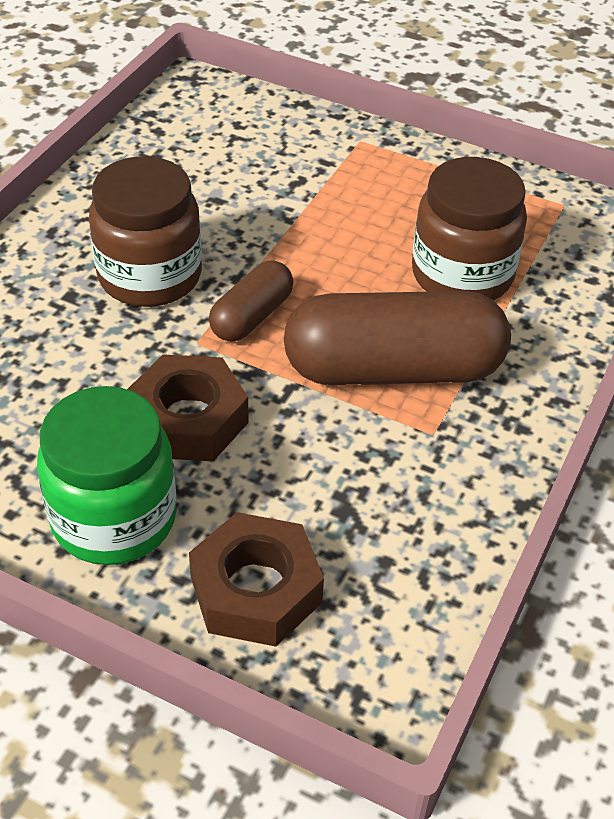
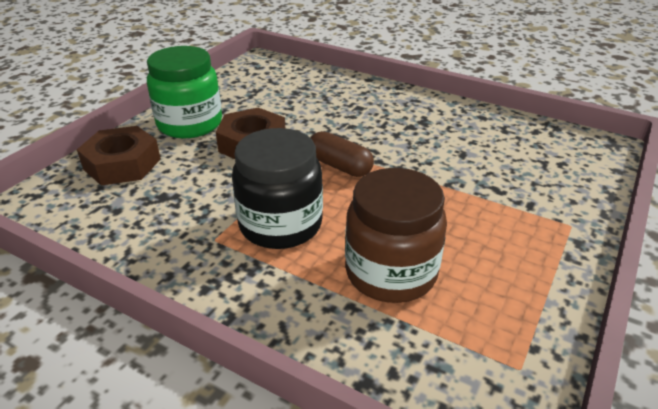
camera: 95 degrees right, 10 degrees down
brown jar [89,156,202,307] -> none
brown capsule [284,291,511,385] -> black jar [232,128,323,249]

